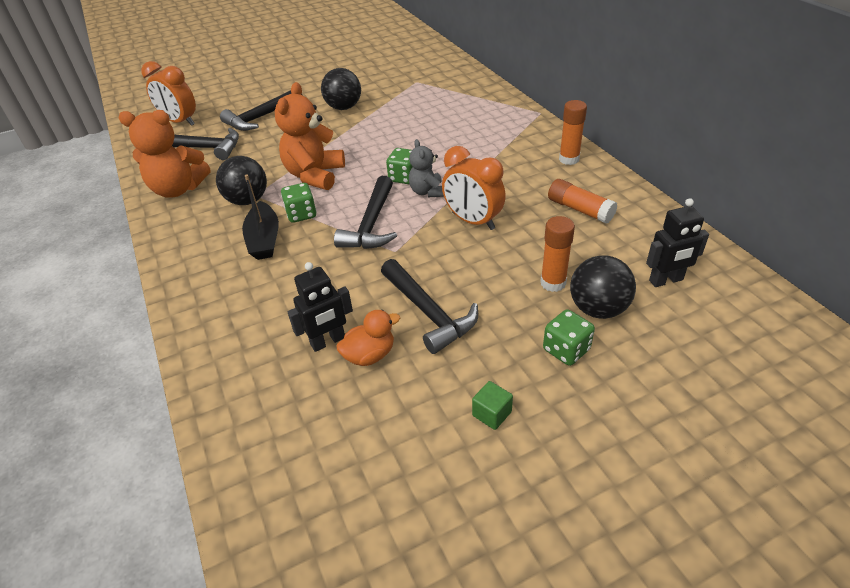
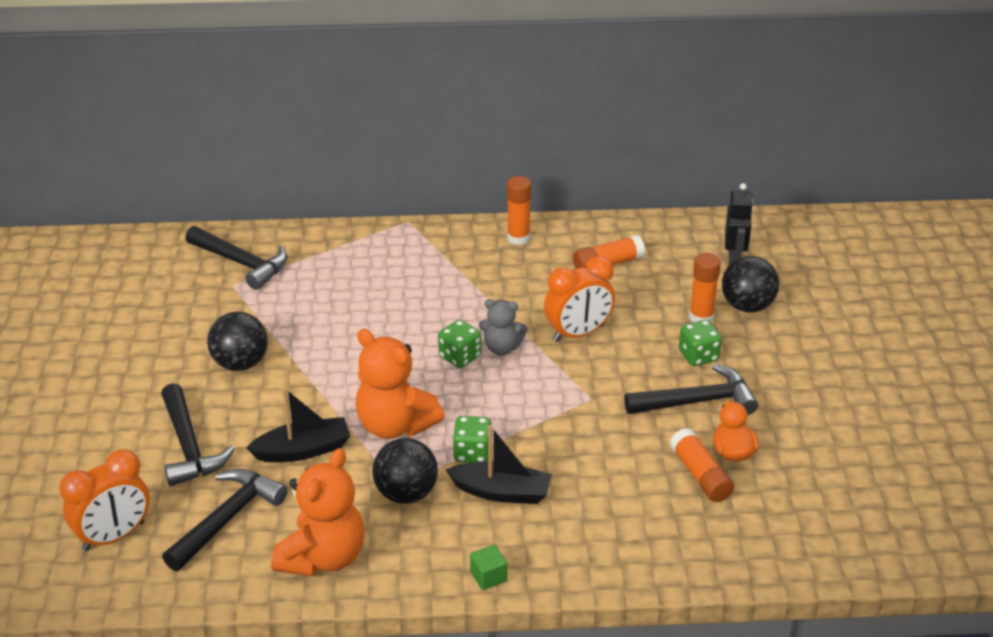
camera: 70 degrees left, 5 degrees down
black robot [288,262,353,352] -> orange glue stick [670,428,734,502]
black hammer [334,176,397,249] -> black hammer moved to [185,226,287,290]
green cube [472,381,513,430] -> green cube moved to [470,545,507,590]
green dice [543,309,595,366] -> green dice moved to [679,320,722,366]
none -> black boat [246,388,350,462]

